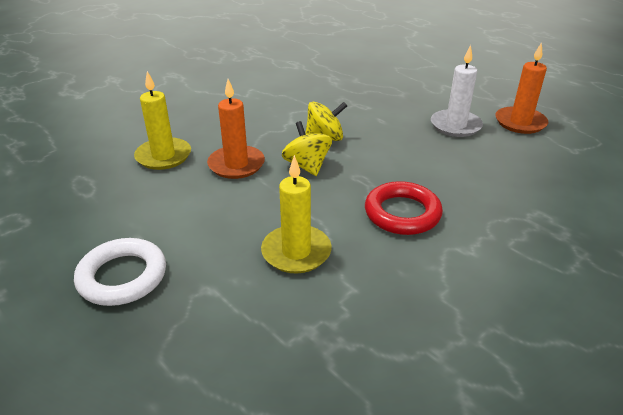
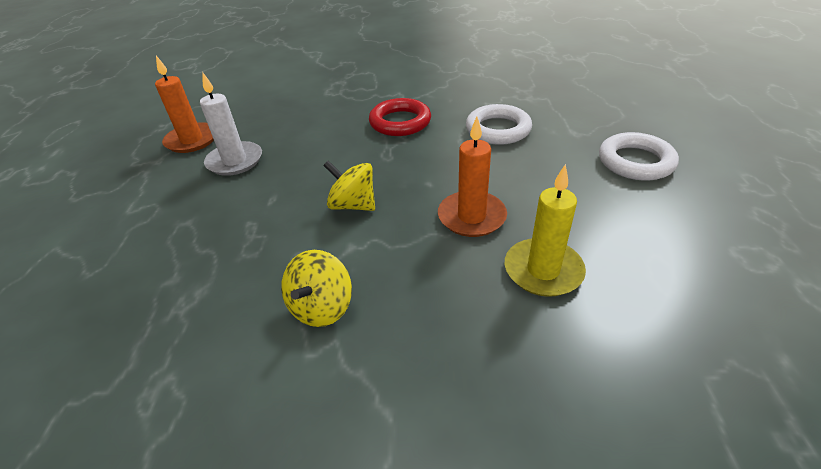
camera: 135 degrees left, 5 degrees up
yellow candle [261,155,332,273] -> white ring [466,104,532,145]
yellow spinning top [282,121,332,176] -> yellow spinning top moved to [281,250,352,327]

